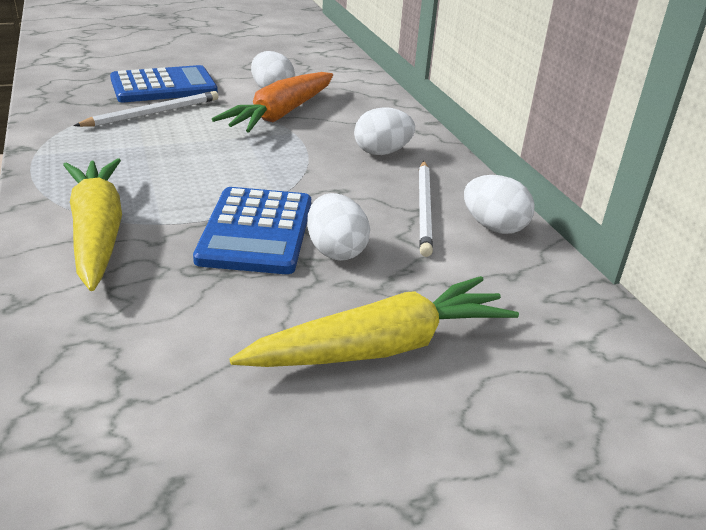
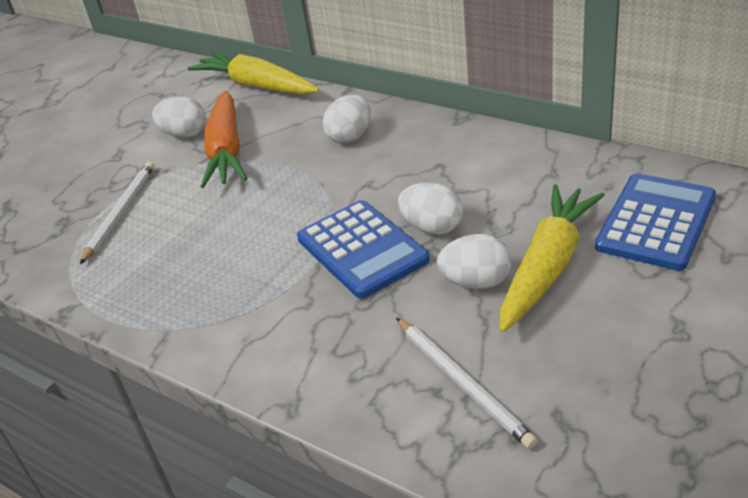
camera: 30 degrees left, 5 degrees up
yellow carrot [63,158,122,291] -> yellow carrot moved to [188,51,319,95]
blue calculator [110,65,218,102] -> blue calculator moved to [595,173,716,271]
white pencil [419,161,433,257] -> white pencil moved to [396,318,538,449]
white egg [464,175,535,234] -> white egg moved to [437,234,511,289]

